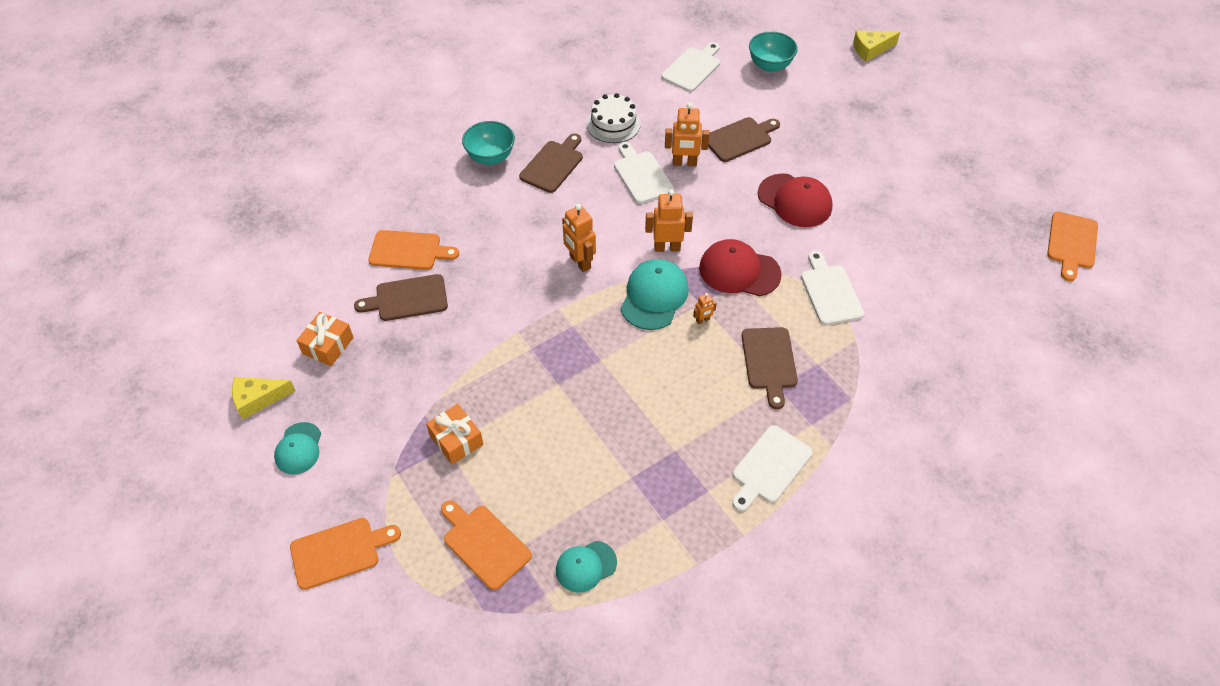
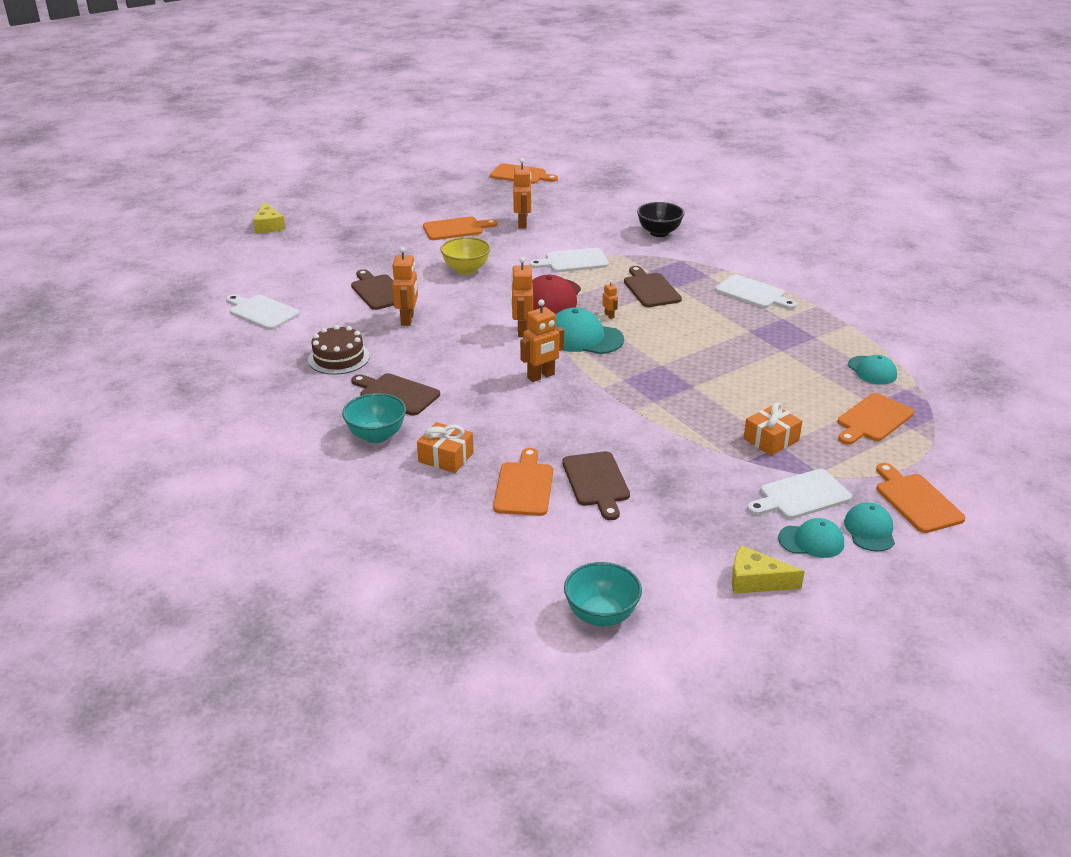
camera: 90 degrees left, 20 degrees down
yellow cheese [232,377,296,419] -> yellow cheese turned 120 degrees clockwise [732,545,805,594]
orange gift [296,312,354,366] -> orange gift moved to [417,422,474,473]
white cake [587,93,641,143] -> brown cake [308,325,370,375]
white cutting board [614,142,674,204] -> white cutting board moved to [747,469,852,519]
brown cutting board [742,327,798,409] -> brown cutting board turned 105 degrees counterclockwise [624,266,682,307]
turquoise bowl [749,31,798,72] -> turquoise bowl moved to [564,562,642,627]
red cap [758,173,833,227] -> yellow bowl [440,237,491,275]
none -> orange cutting board [423,217,498,240]
none -> orange robot [513,158,532,228]
none -> black bowl [637,202,684,237]
none -> turquoise cap [844,502,895,552]

